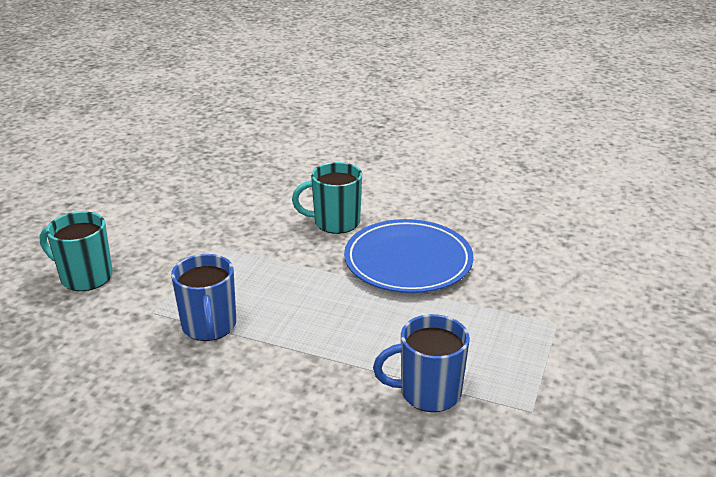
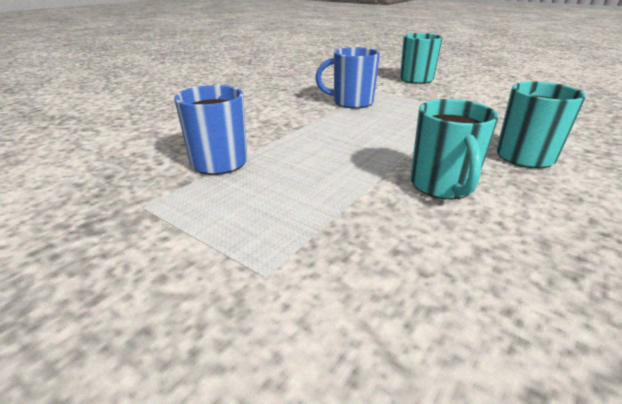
camera: 105 degrees right, 0 degrees up
blue plate [344,219,474,293] -> turquoise mug [410,99,499,199]

